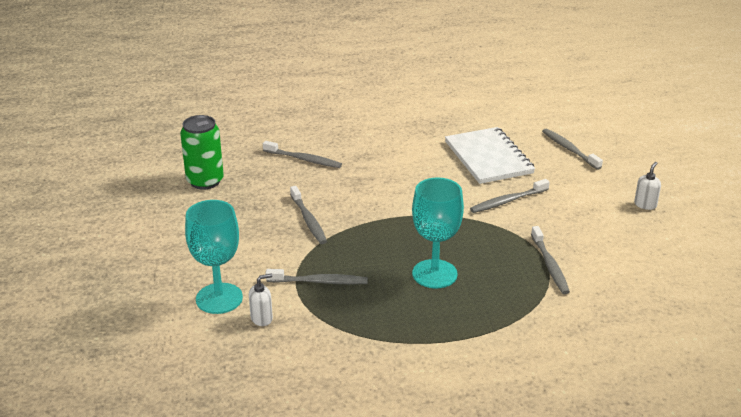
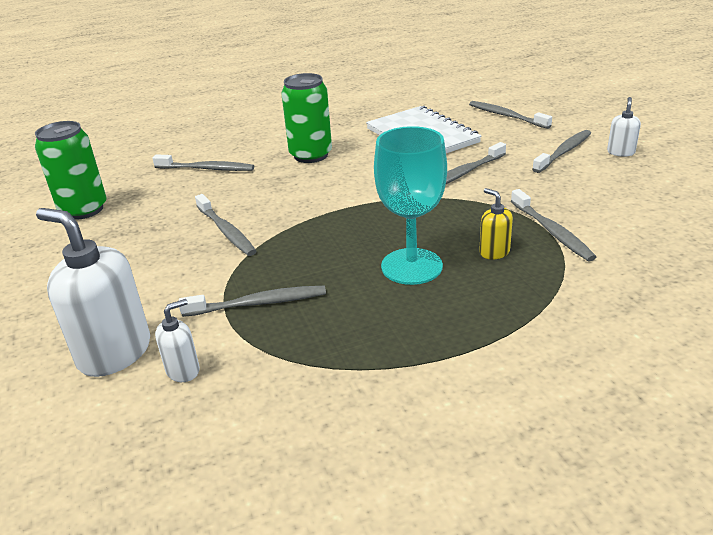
camera: 10 degrees left, 0 degrees up
turquoise goblet [185,200,243,314] -> white soap dispenser [36,208,150,377]
none -> green can [281,73,332,163]
none -> yellow soap dispenser [479,188,513,260]
none -> grey toothbrush [532,130,591,173]

